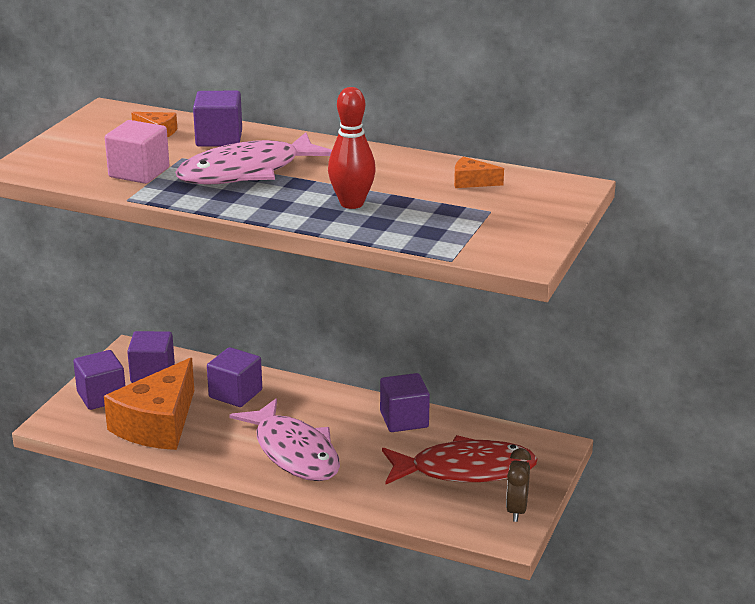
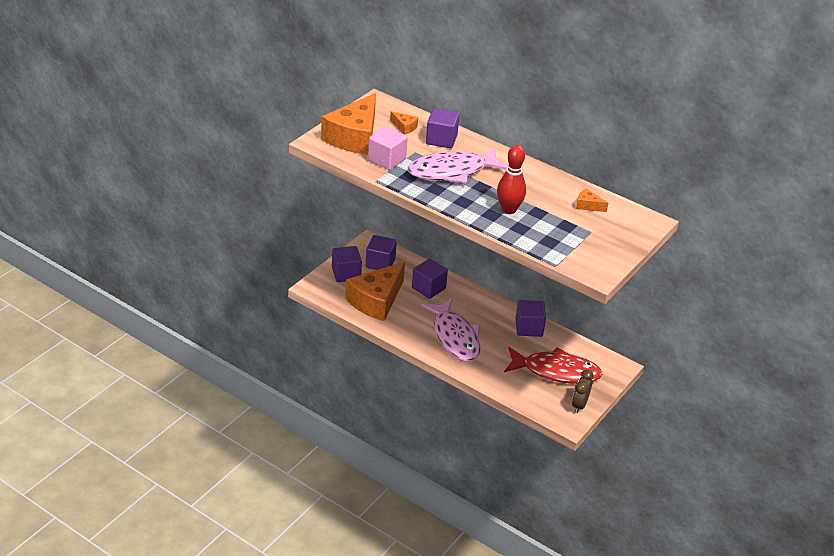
camera: 10 degrees right, 10 degrees up
none -> orange cheese [321,93,376,154]

